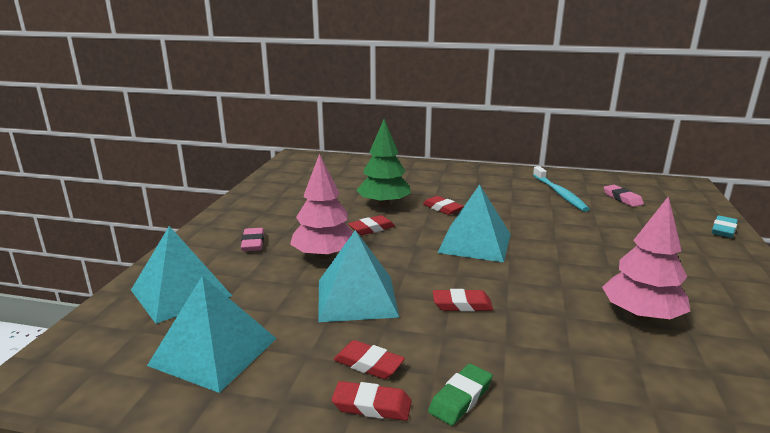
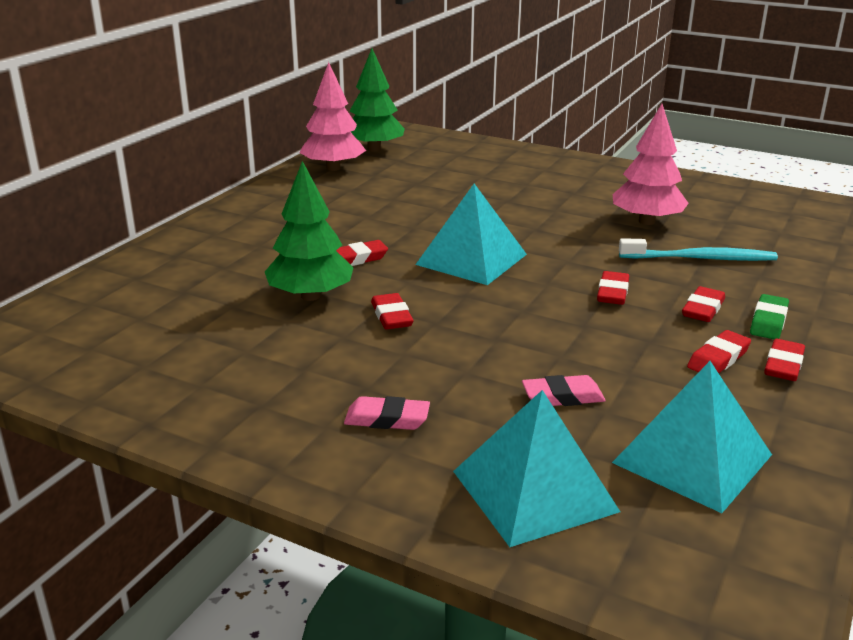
camera: 75 degrees left, 5 degrees up
pink tree [290,154,353,260] -> pink tree moved to [300,62,366,171]
turquoise pyramid [318,230,399,322] -> none
green eraser [428,364,493,426] -> green eraser turned 60 degrees clockwise [750,294,789,339]
turquoise toothbrush [533,166,590,212] -> turquoise toothbrush moved to [619,238,778,261]
pink eraser [604,185,644,207] -> pink eraser moved to [522,375,606,406]
turquoise eraser [712,215,738,238] -> none
none -> green tree [349,48,405,152]
none -> red eraser [682,286,725,322]

